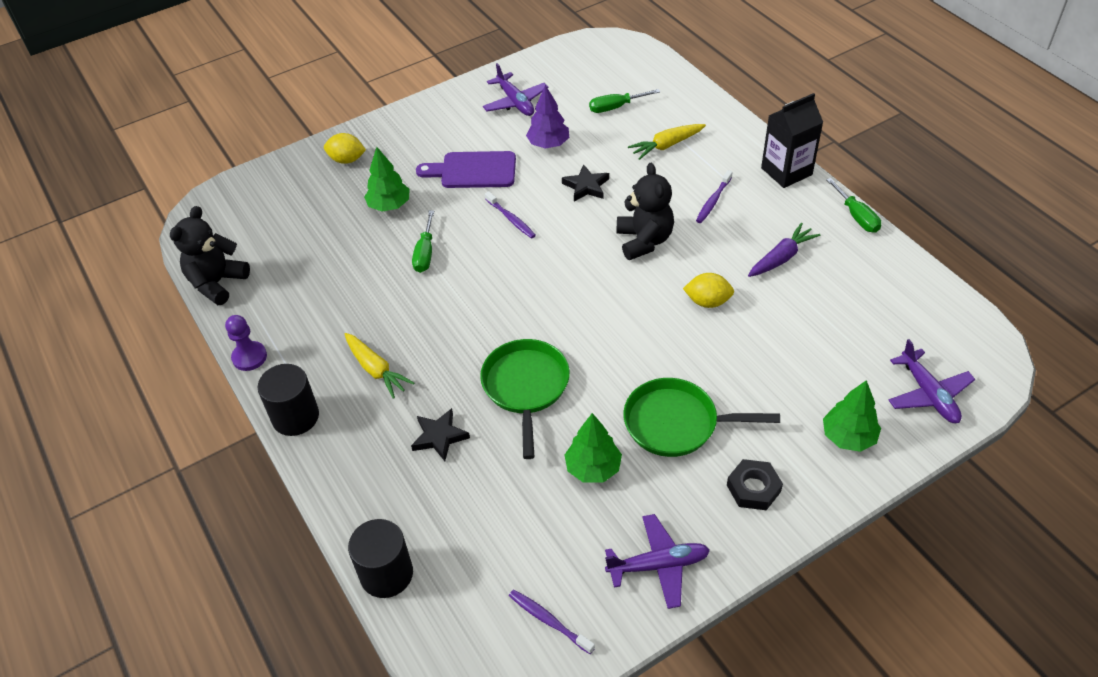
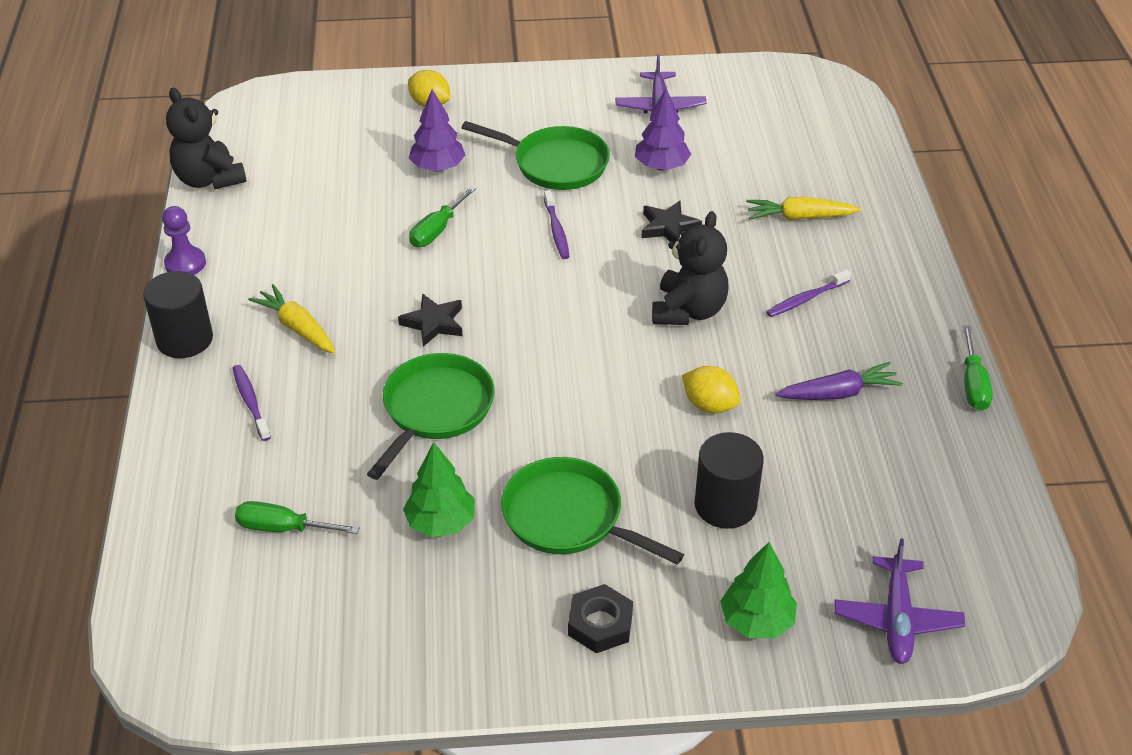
camera: 25 degrees right, 5 degrees down
black teddy bear [170,206,250,305] -> black teddy bear turned 90 degrees counterclockwise [166,88,247,189]
yellow carrot [345,333,414,399] -> yellow carrot turned 150 degrees clockwise [248,284,335,353]
black cylinder [348,519,413,598] -> black cylinder moved to [694,432,764,529]
green tree [364,147,410,212] -> purple tree [409,89,465,172]
black star [411,408,470,461] -> black star moved to [398,293,463,347]
purple cutting board [416,151,516,188] -> green pan [462,121,610,190]
purple toothbrush [509,590,595,654] -> purple toothbrush moved to [232,365,271,441]
green screwdriver [589,89,660,113] -> green screwdriver moved to [235,501,360,534]
purple plane [605,514,710,609] -> none
black carton [761,93,823,188] -> none

